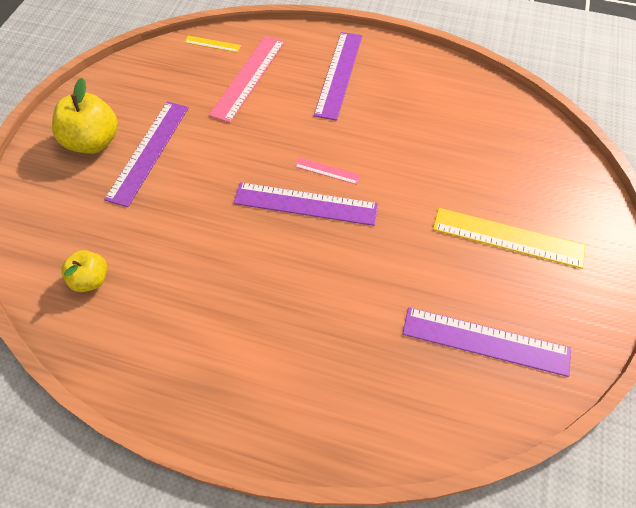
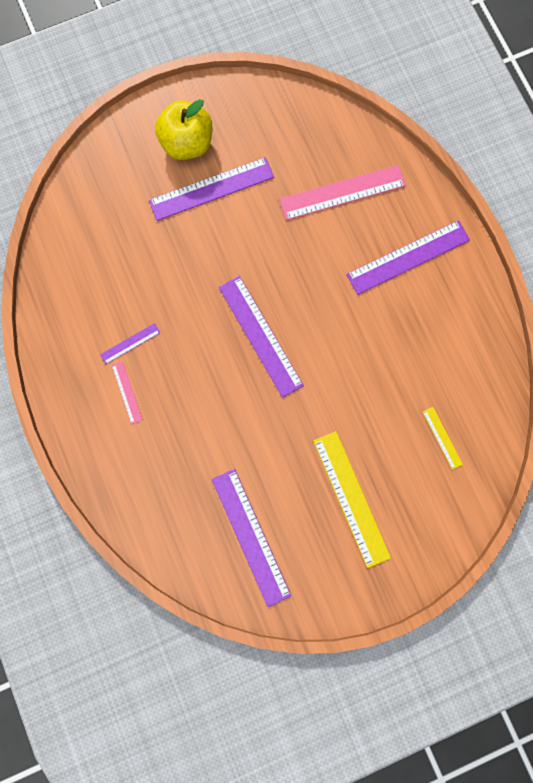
camera: 50 degrees right, 20 degrees up
yellow apple [61,250,107,292] -> none
yellow ruler [184,36,241,53] -> yellow ruler moved to [423,407,463,470]
pink ruler [295,158,361,185] -> pink ruler moved to [112,361,143,424]
none -> purple ruler [100,323,160,364]

